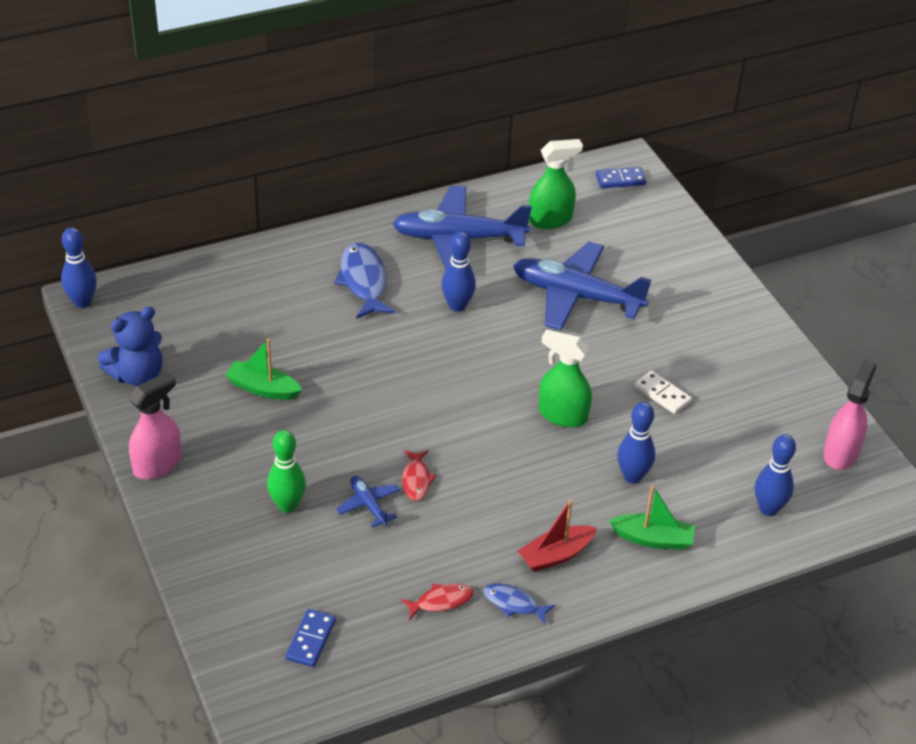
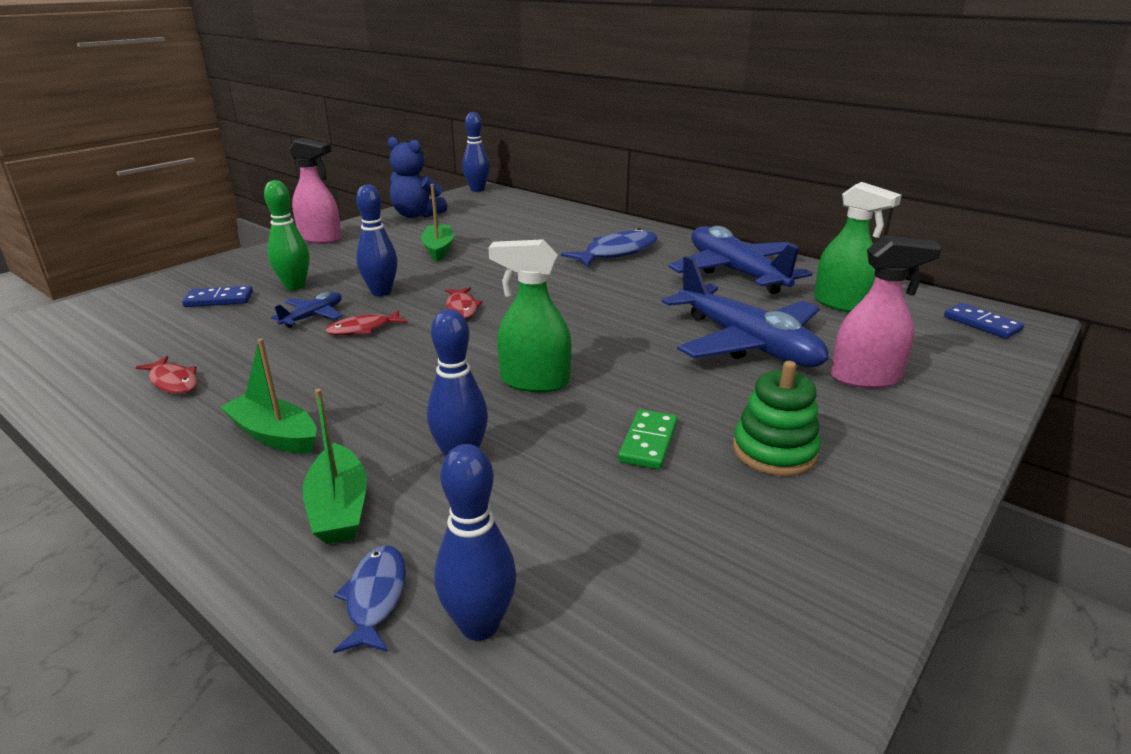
camera: 65 degrees right, 15 degrees down
blue domino [285,609,336,667] -> blue domino moved to [182,286,253,307]
blue bowling pin [442,232,476,312] -> blue bowling pin moved to [356,184,397,296]
blue fish [483,584,555,624] -> blue fish moved to [333,545,406,653]
blue plane [513,242,651,330] -> blue plane turned 150 degrees clockwise [662,256,828,367]
red boat [517,500,597,572] -> green boat [220,338,316,454]
green spray bottle [539,329,592,427] -> green spray bottle turned 75 degrees counterclockwise [488,239,571,393]
white domino [634,371,692,414] -> green domino [618,409,678,469]
pink spray bottle [823,359,876,470] -> pink spray bottle moved to [831,235,942,389]
none -> red fish [445,287,483,319]
none -> green stacking toy [733,361,821,476]

